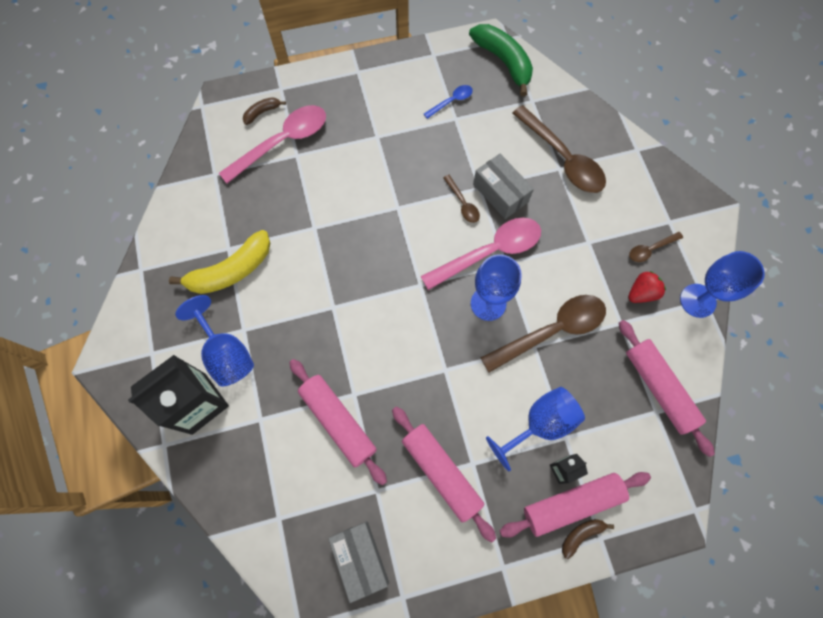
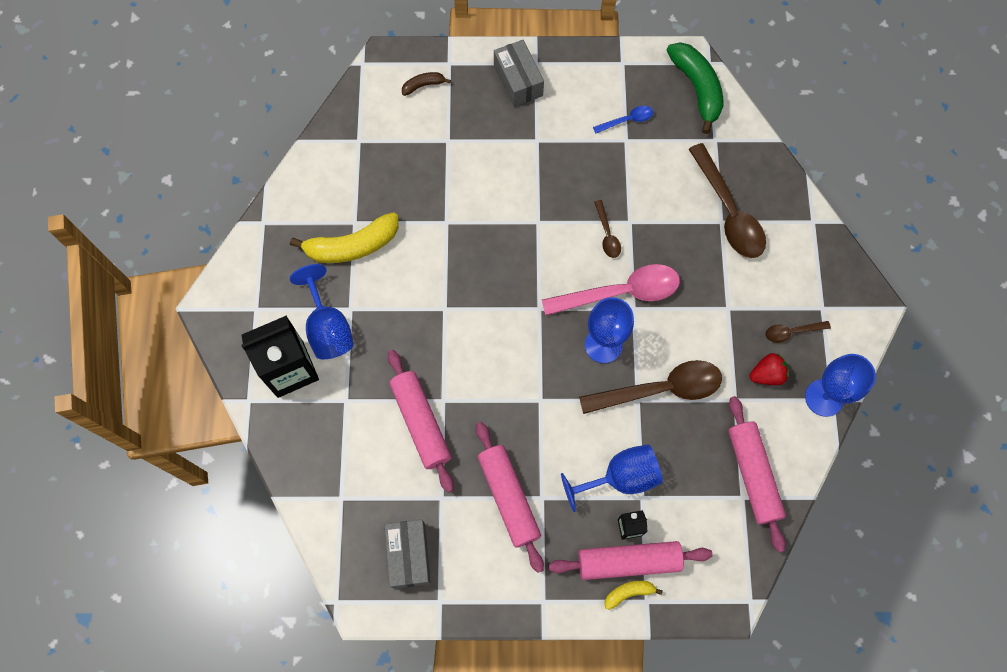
camera: 15 degrees right, 0 degrees up
pink spoon [219,105,326,183] -> none
grey box [473,154,534,219] -> grey box moved to [494,40,544,107]
brown banana [562,519,614,559] -> yellow banana [605,581,663,610]

